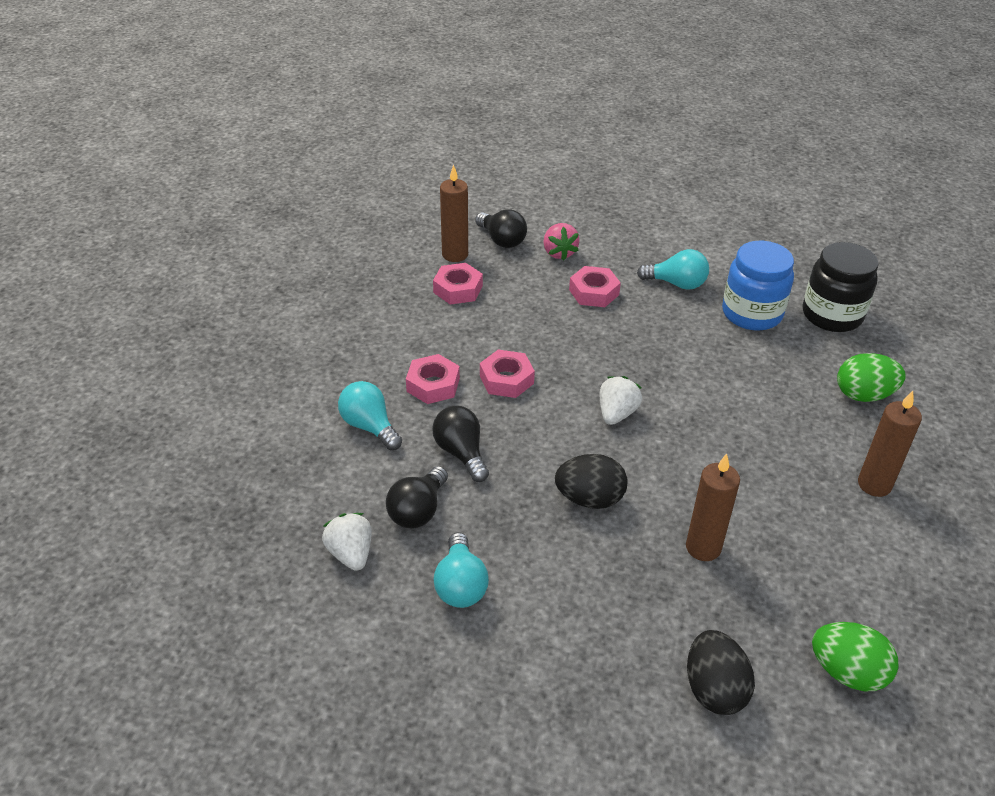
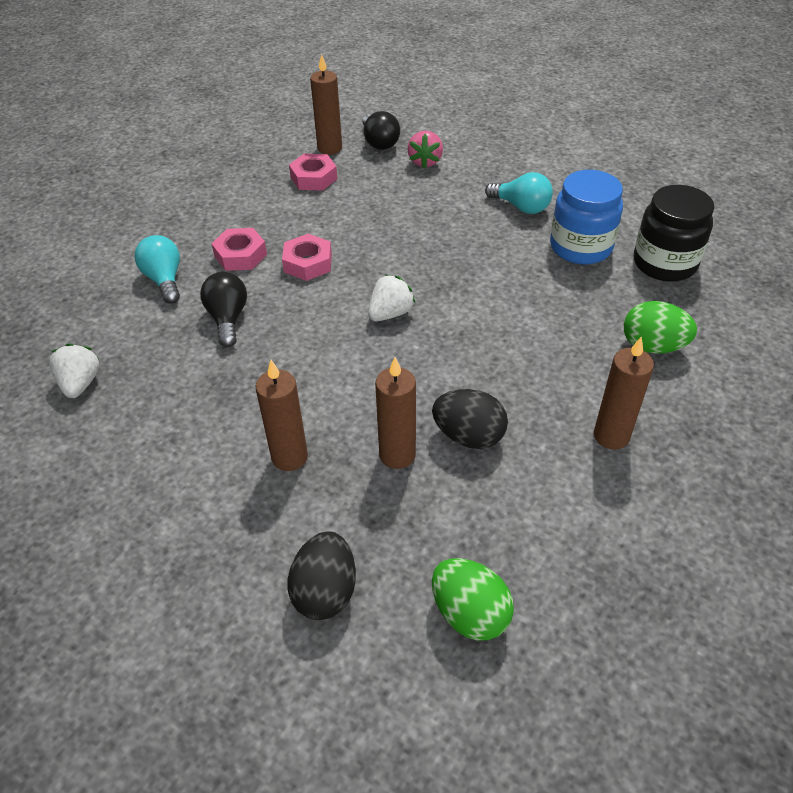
camera: 20 degrees right, 5 degrees up
black light bulb [386,466,448,529] -> none
turquoise light bulb [434,532,489,608] -> none
black egg [555,454,627,509] -> black egg moved to [432,389,508,449]
pink nut [569,266,621,307] -> none
none -> brown candle [255,360,308,471]

